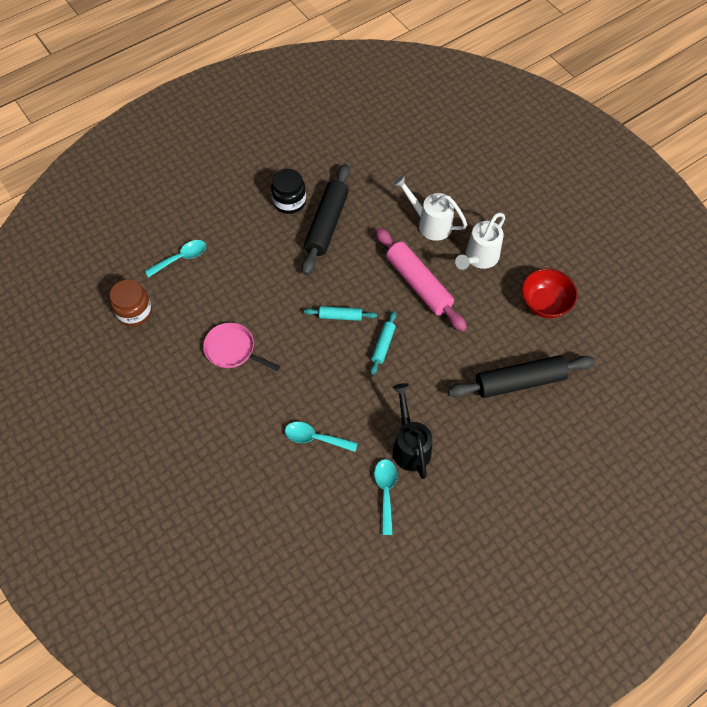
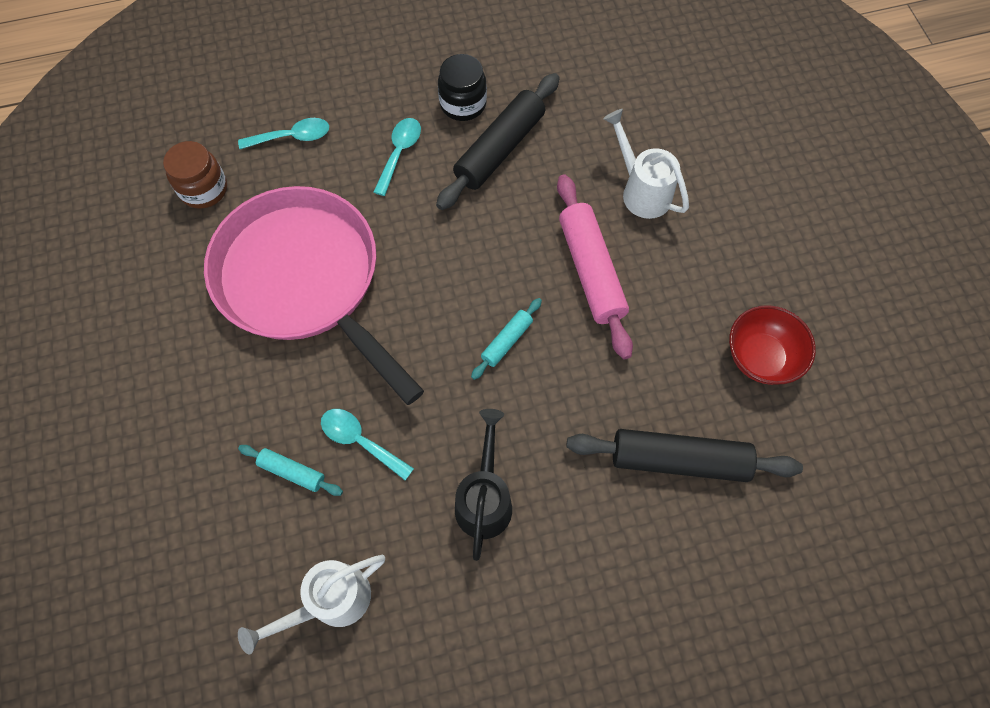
camera: 20 degrees right, 5 degrees up
pink pan [203,323,280,371] -> pink pan [204,186,424,405], size x2.36
turquoise rolling pin [304,306,377,321] -> turquoise rolling pin moved to [238,445,343,496]
turquoise spoon [374,459,397,535] -> turquoise spoon moved to [374,118,421,196]
white watering can [455,213,505,270] -> white watering can moved to [238,555,385,655]

